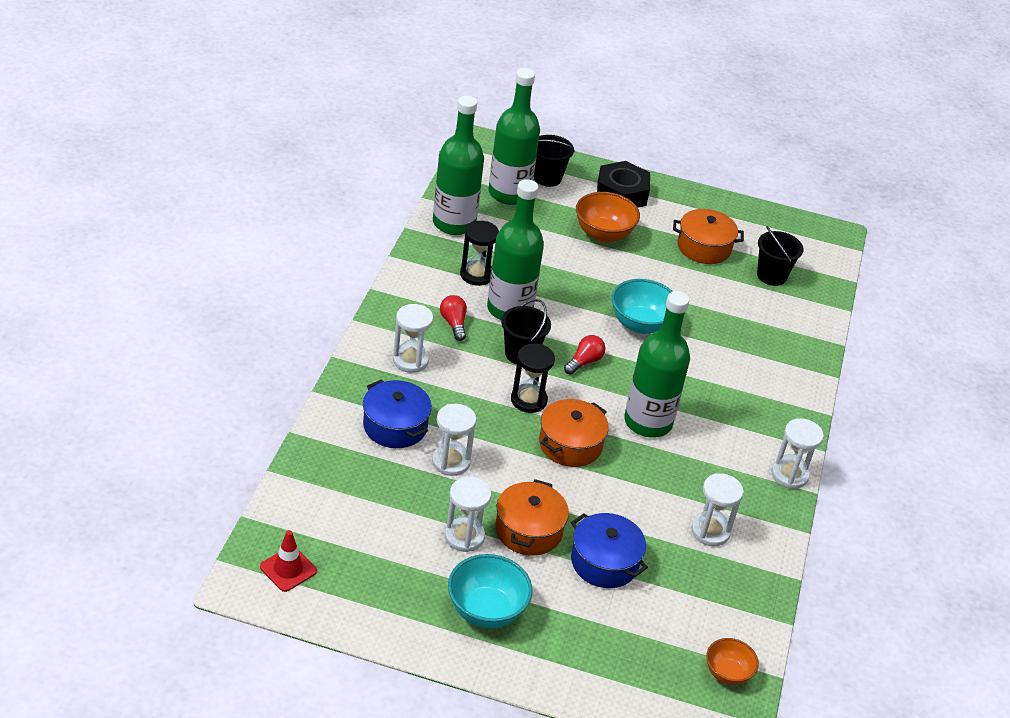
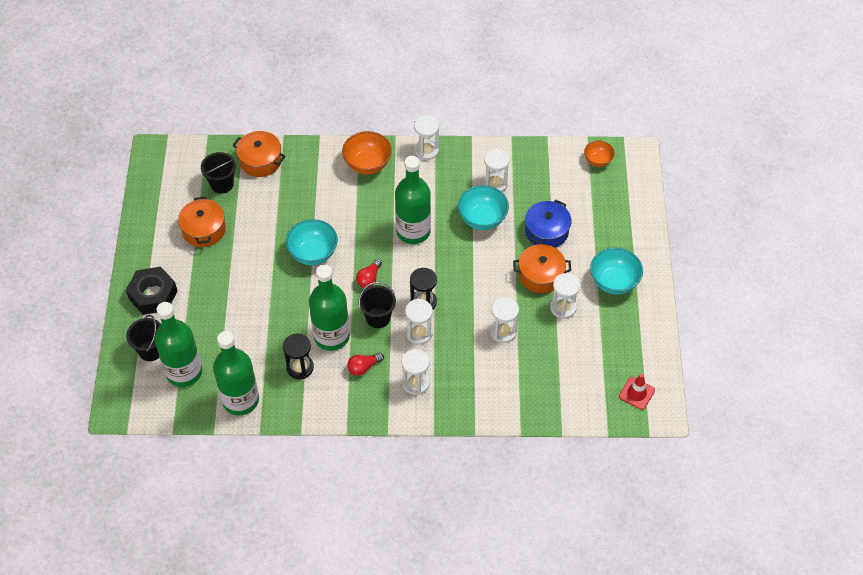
camera: 100 degrees left, 15 degrees up
blue pot [363,380,432,448] -> none
orange pot [539,399,609,467] -> orange pot moved to [233,131,286,177]
red light bulb [564,335,606,375] -> red light bulb turned 90 degrees counterclockwise [356,259,382,288]
orange bowl [576,192,640,243] -> orange bowl moved to [342,131,392,175]
none -> white hourglass [405,299,433,345]
none -> turquoise bowl [458,185,509,230]

